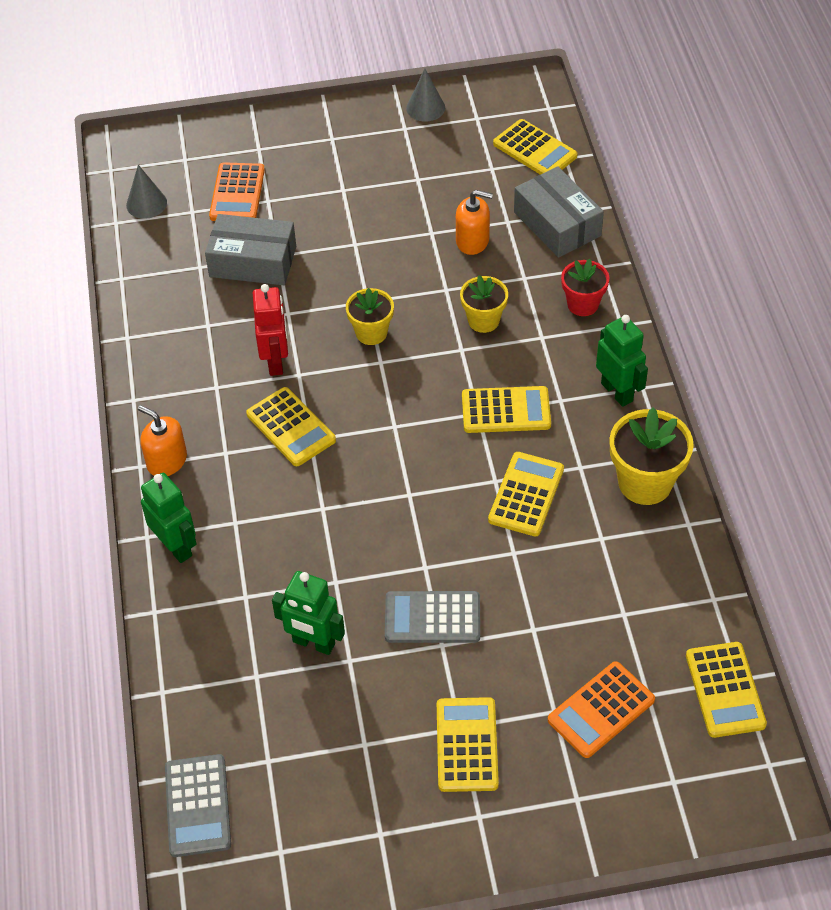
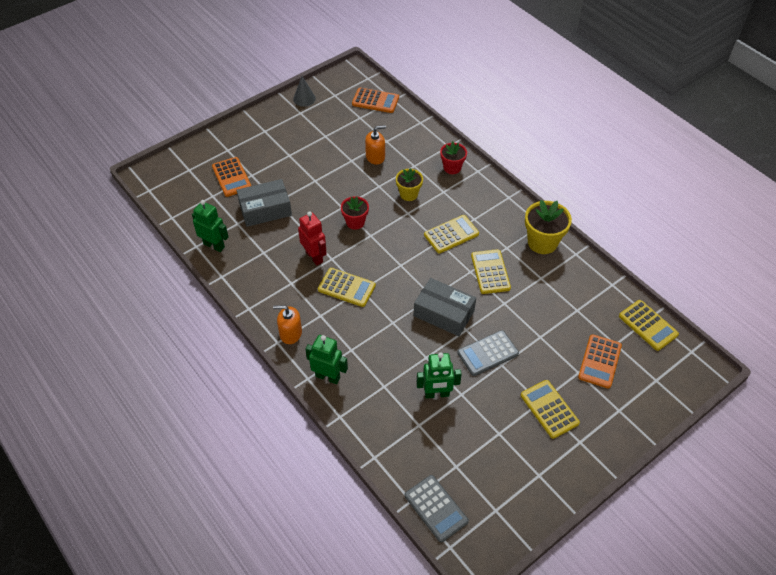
camera: 30 degrees left, 0 degrees up
grey cone [126,165,167,219] -> none
yellow flower pot [346,288,394,345] -> red flower pot [341,196,369,230]
yellow calculator [493,119,578,175] -> orange calculator [352,88,399,113]
grey box [514,166,604,258] -> grey box moved to [414,278,476,336]
green robot [596,315,648,407] -> green robot moved to [192,200,229,252]

